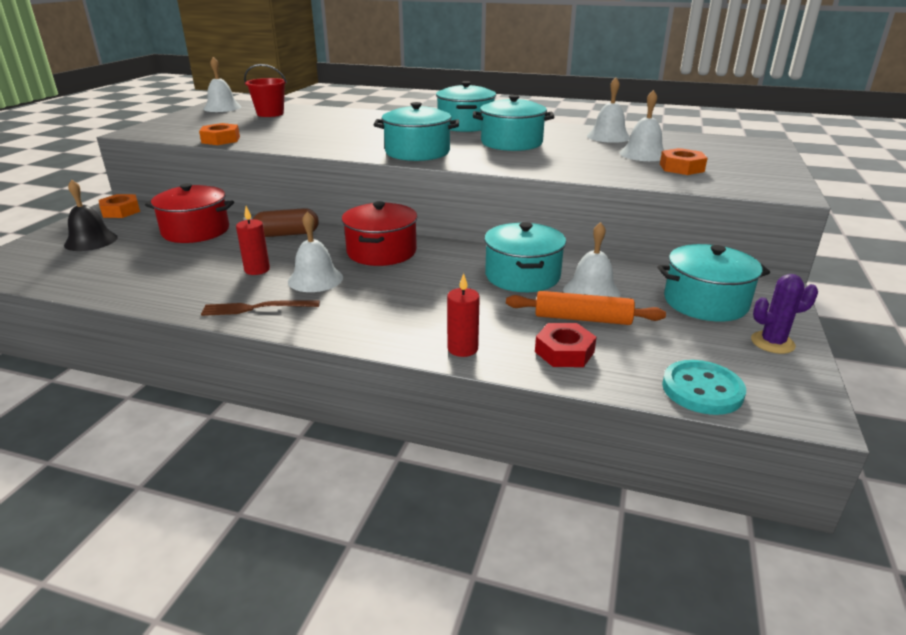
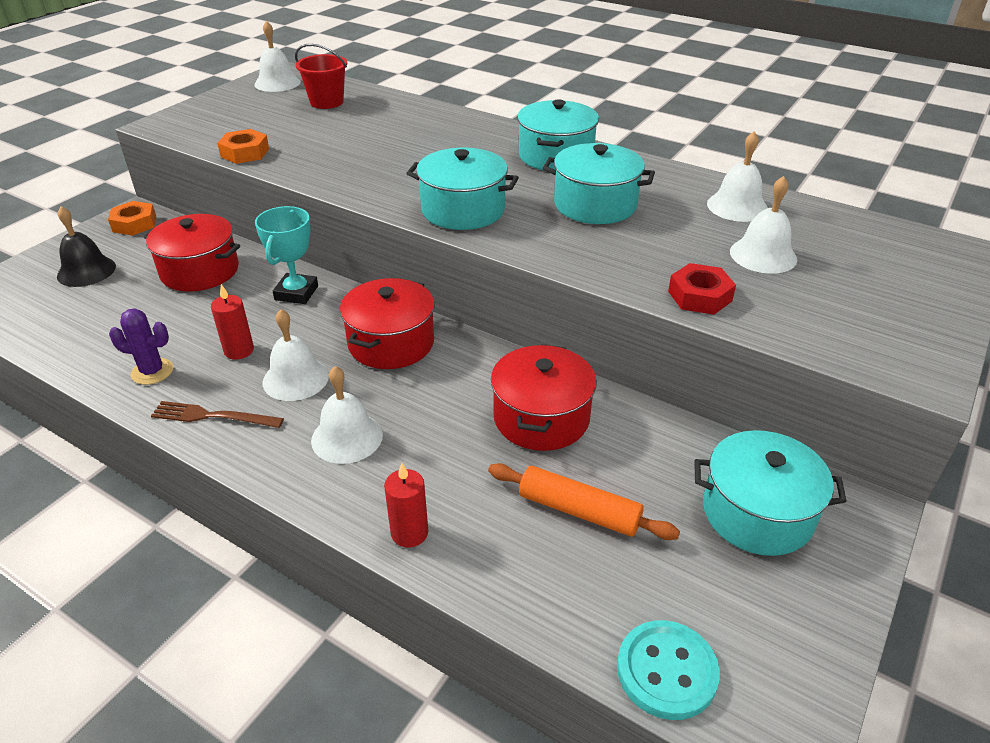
camera: 15 degrees right, 10 degrees up
brown capsule [253,208,319,237] -> turquoise trophy [255,206,318,304]
turquoise pot [484,222,566,292] -> red pot [491,344,597,451]
red nut [535,323,597,367] -> red nut moved to [668,263,736,315]
white bell [563,222,621,298] -> white bell moved to [311,366,383,464]
orange nut [660,148,708,175] -> none
purple cactus [751,274,818,354] -> purple cactus moved to [109,308,173,385]

